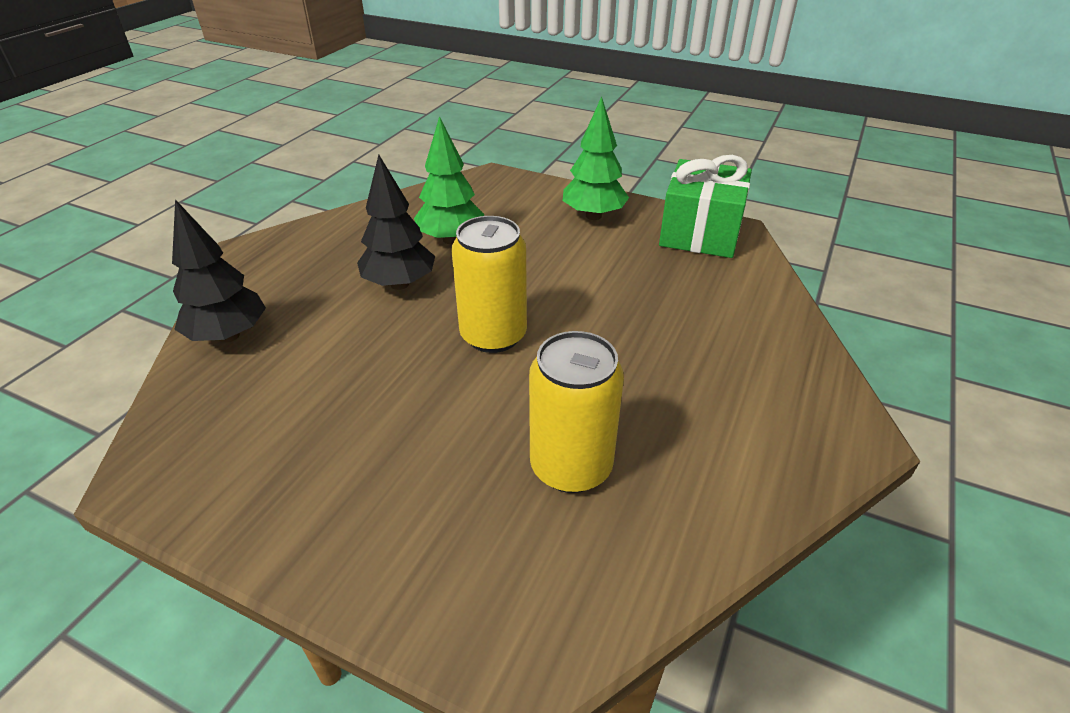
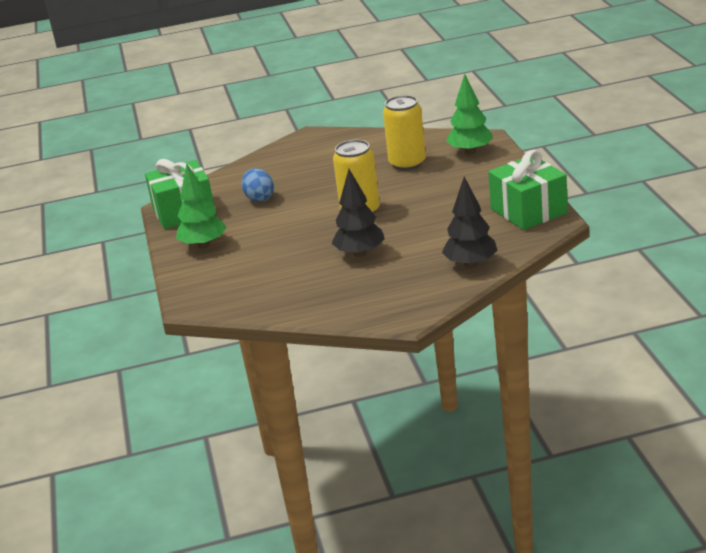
camera: 125 degrees left, 10 degrees down
green tree [414,116,485,244] -> green tree moved to [446,74,493,155]
none -> blue egg [242,168,274,202]
none -> green gift [488,150,568,230]

